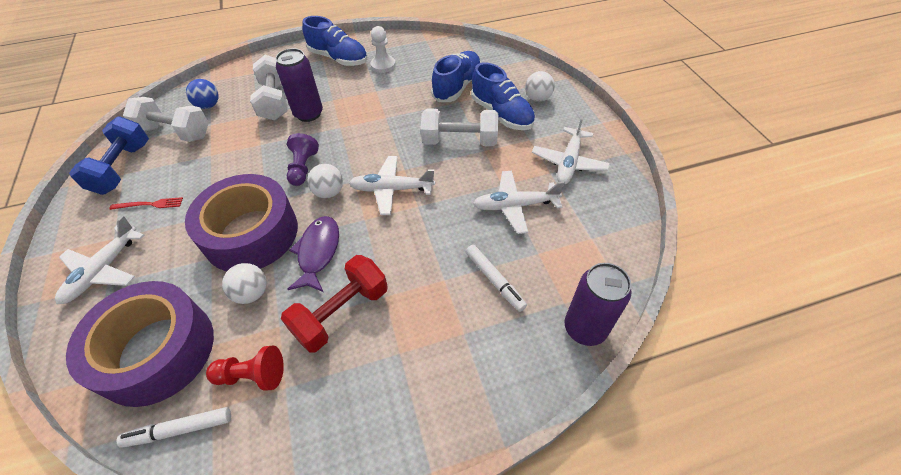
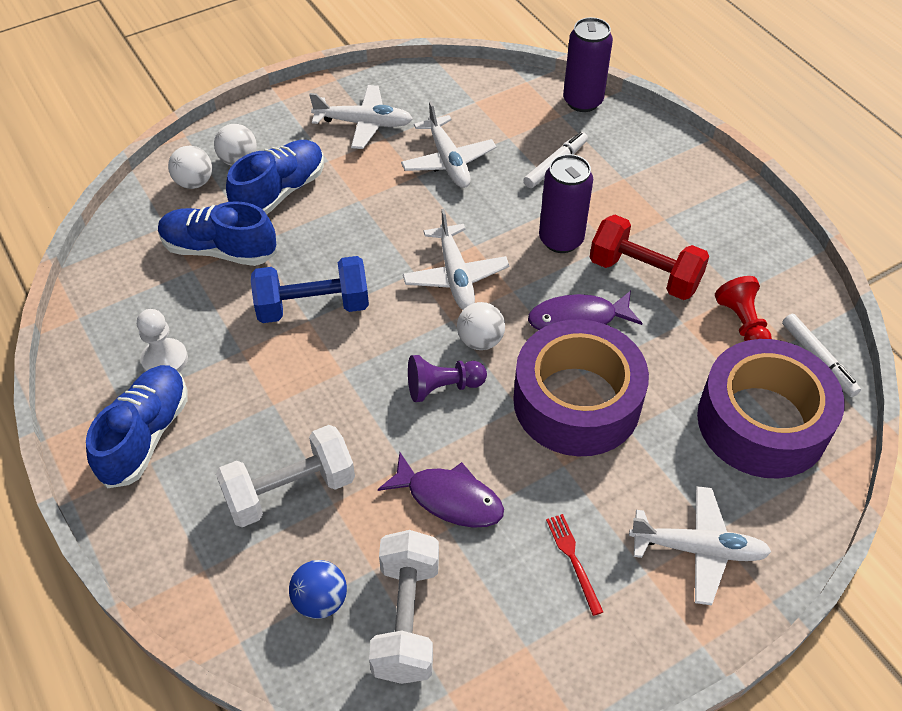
camera: 105 degrees left, 0 degrees up
blue dumbbell [69,116,149,195] -> blue dumbbell moved to [251,256,369,323]
white ball [222,263,267,304] -> white ball moved to [168,146,212,189]
purple can [276,48,323,122] -> purple can moved to [539,154,593,253]
white dumbbell [421,108,499,146] -> none
none -> purple fish [378,452,504,528]

